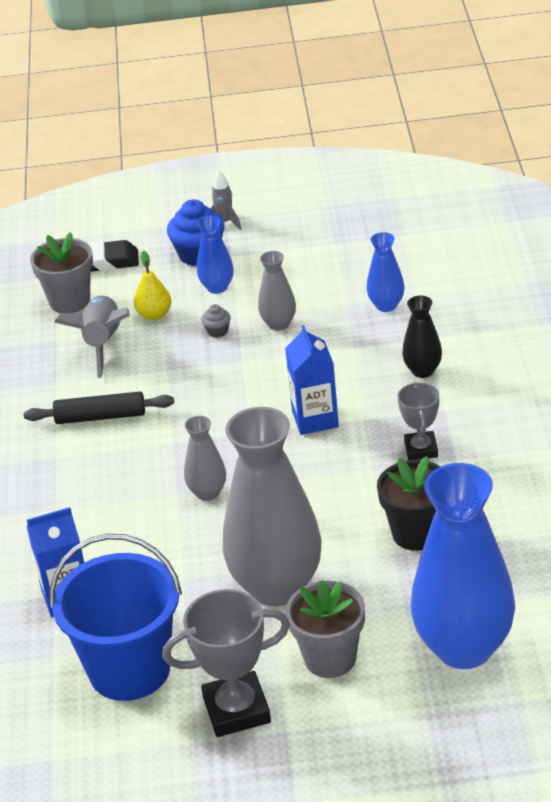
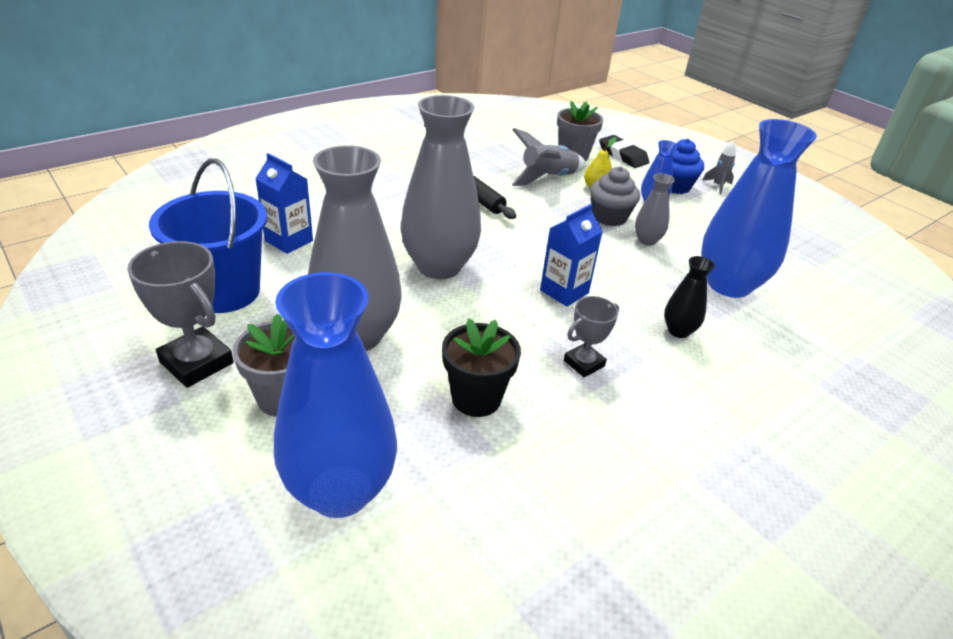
camera: 50 degrees right, 0 degrees up
grey vase [184,416,226,501] -> grey vase [401,95,481,279], size x2.19
grey cupcake [202,304,231,338] -> grey cupcake [590,166,640,226], size x2.08
blue vase [367,232,405,312] -> blue vase [701,119,817,298], size x2.19

